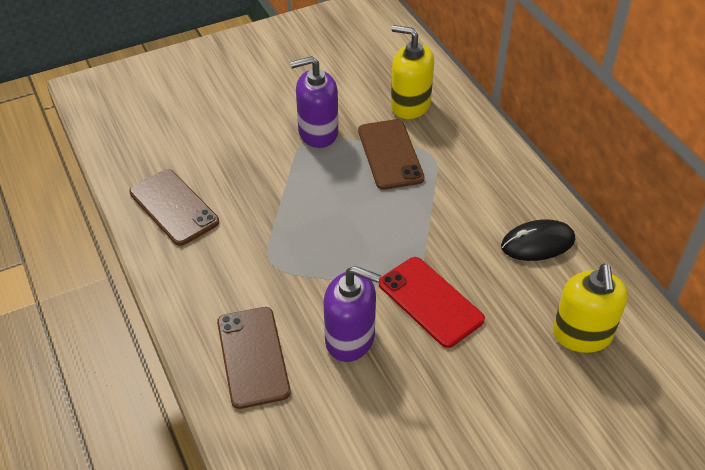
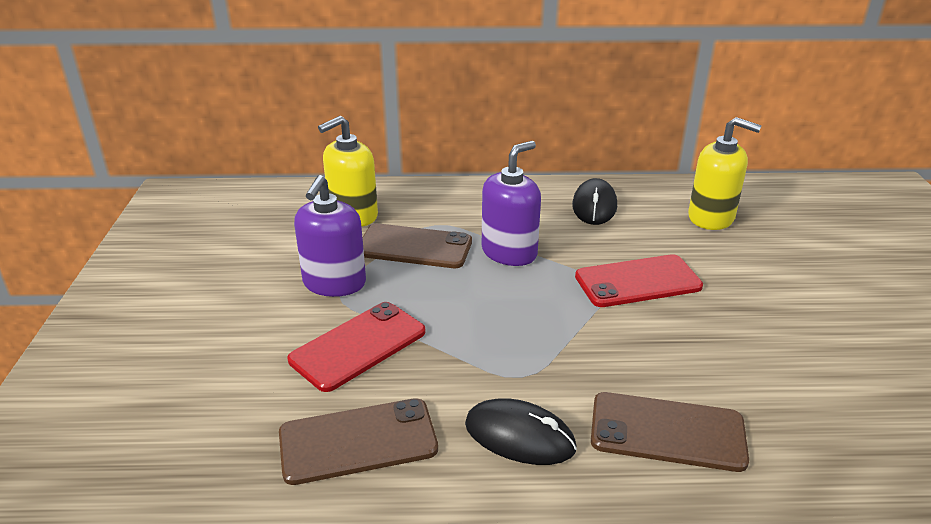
camera: 65 degrees left, 15 degrees down
purple soap dispenser [324,266,381,362] -> purple soap dispenser moved to [482,141,541,266]
none -> red phone [288,302,426,392]
none -> black mouse [465,398,577,465]

